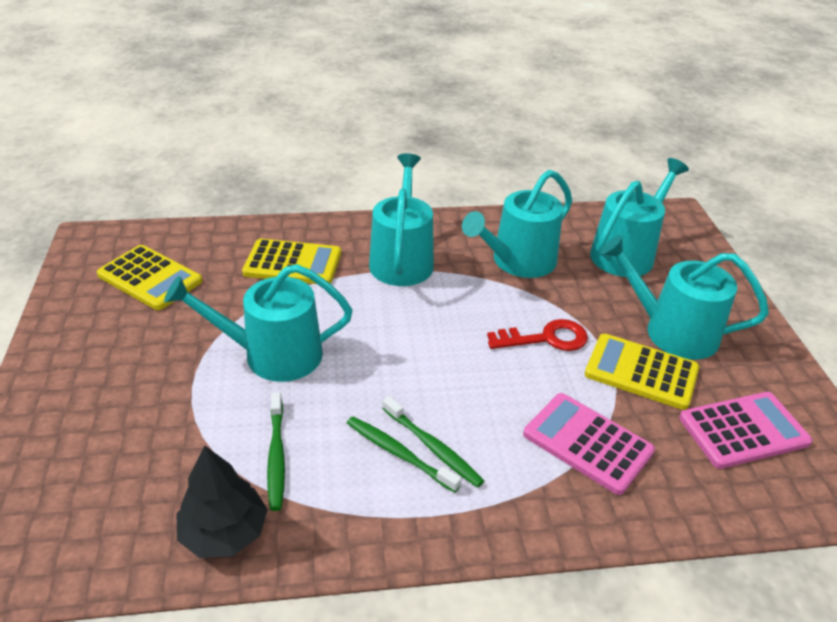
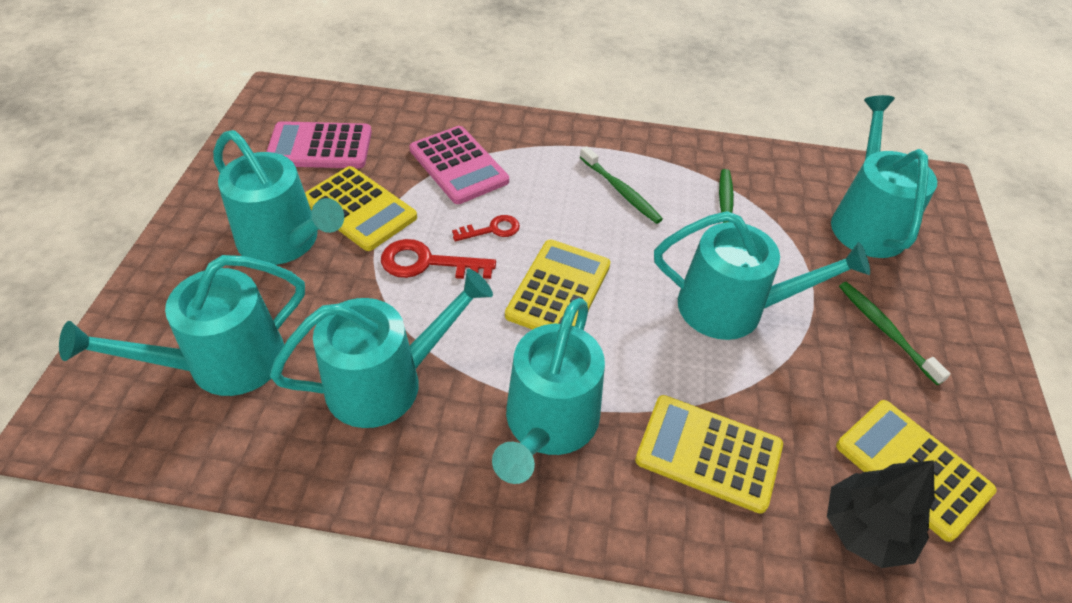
camera: 165 degrees left, 10 degrees up
black tree [176,445,268,558] -> black tree moved to [827,460,935,568]
green toothbrush [382,396,484,488] -> green toothbrush moved to [839,282,951,385]
none -> red key [452,215,520,241]
none -> yellow calculator [505,240,610,330]
none -> turquoise watering can [831,95,937,258]

